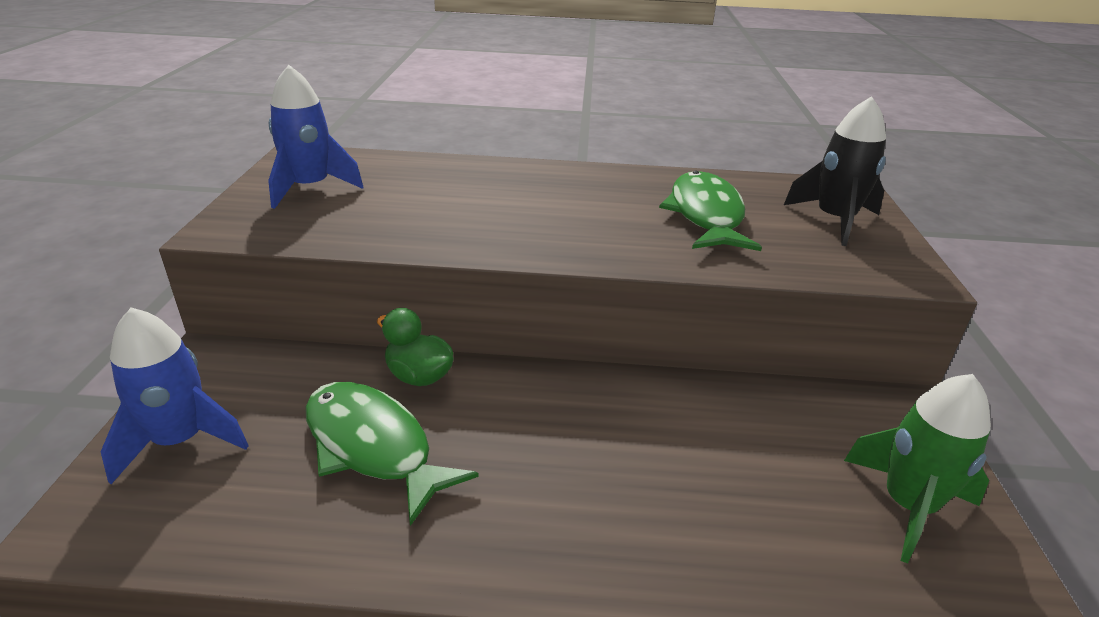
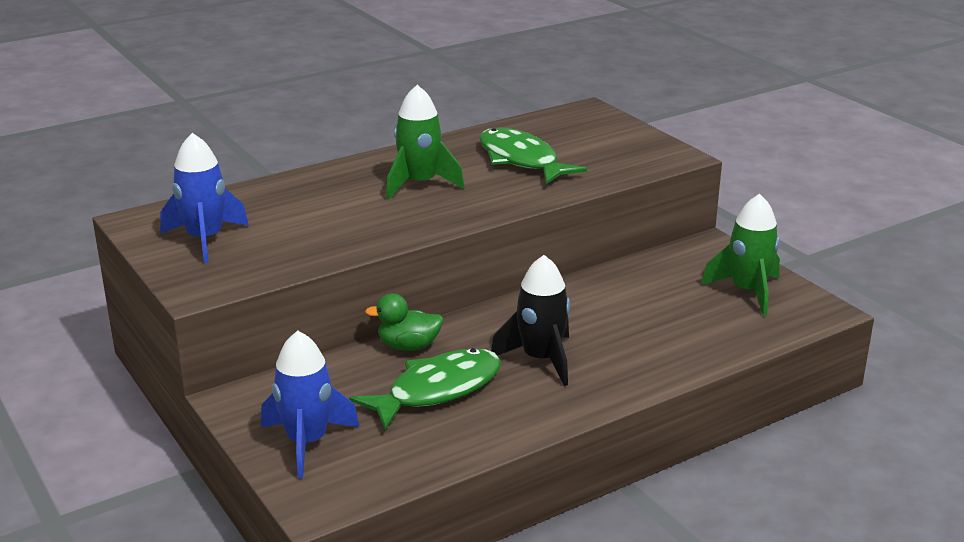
camera: 35 degrees left, 5 degrees down
green fish [305,382,479,526] -> green fish turned 135 degrees clockwise [349,348,501,430]
black rocket [784,96,886,246] -> black rocket moved to [491,255,570,386]
none -> green rocket [386,85,465,200]

